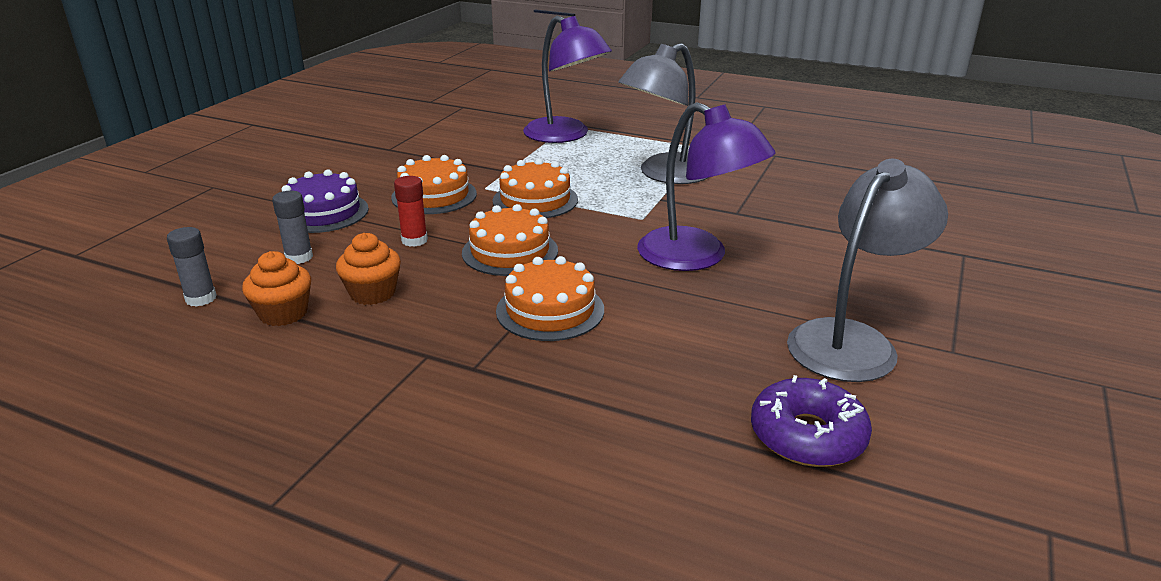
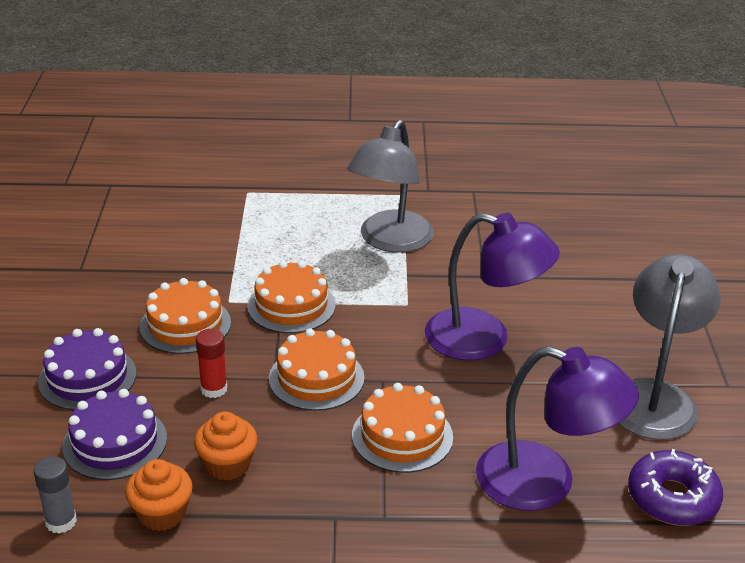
camera: 25 degrees left, 5 degrees up
grey glue stick [272,191,313,264] -> purple cake [62,389,167,480]
purple lamp [523,16,612,143] -> purple lamp moved to [476,347,639,511]

